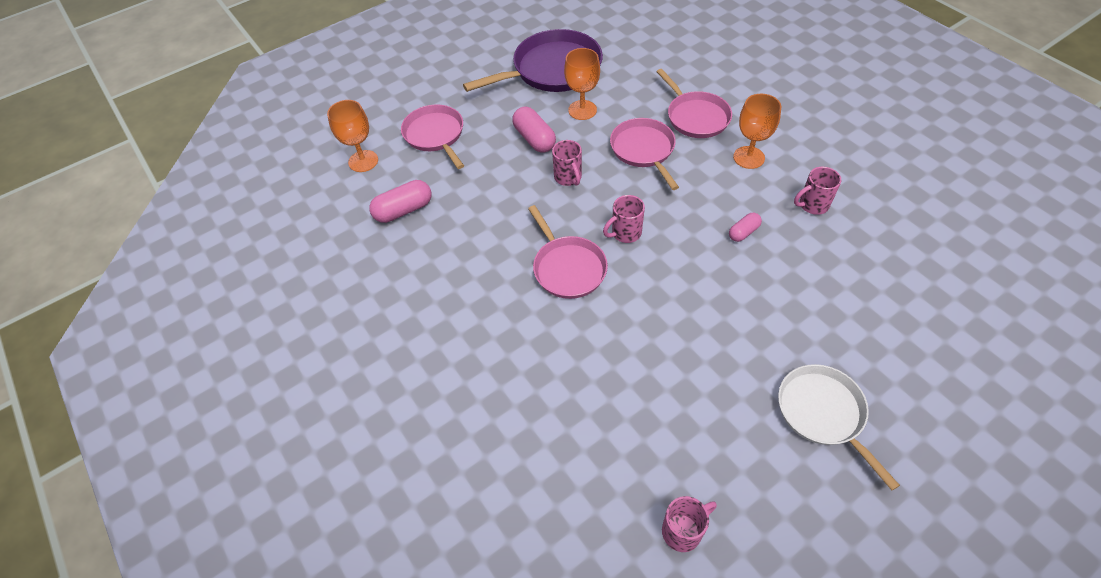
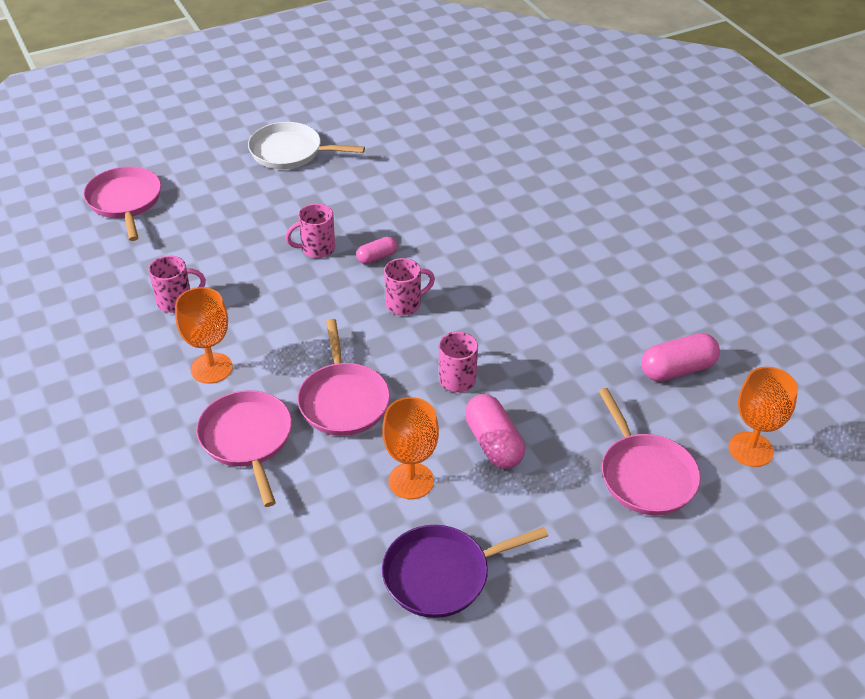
camera: 175 degrees left, 10 degrees down
purple pan [463,29,603,92] -> purple pan [382,525,548,618], size x0.66
pink pan [528,205,608,299] -> pink pan moved to [83,166,161,241]
pink mug [662,496,717,552] -> pink mug moved to [285,204,335,258]
pink capsule [729,213,762,242] -> pink capsule moved to [356,236,397,264]
white pan [778,364,900,490] -> white pan turned 120 degrees clockwise [248,122,365,169]

